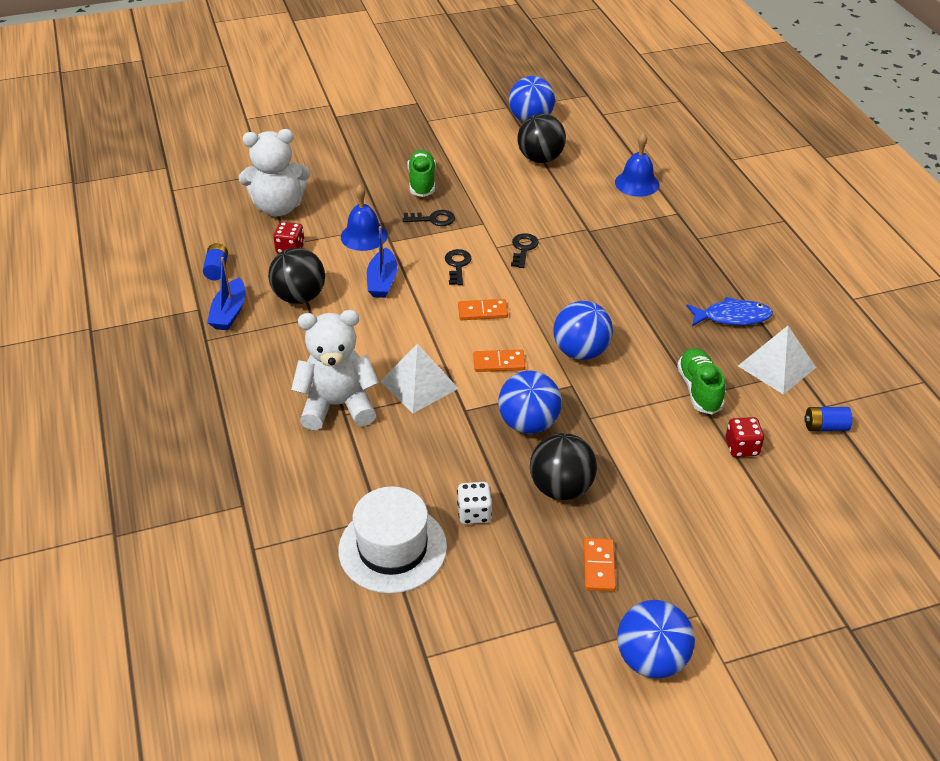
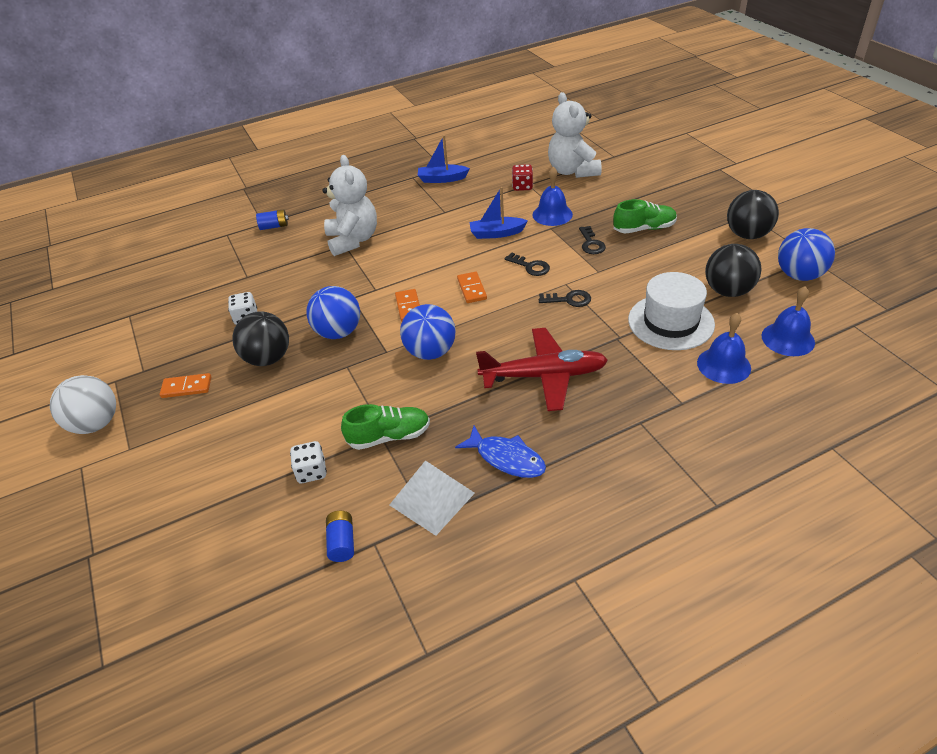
camera: 85 degrees right, 0 degrees up
blue battery [203,243,228,280] -> blue battery moved to [256,209,289,230]
black ball [268,247,325,304] -> black ball moved to [727,190,779,239]
white hat [338,486,447,593] -> white hat moved to [628,272,715,350]
white pyramid [380,344,459,413] -> none
black key [445,249,471,285] -> black key turned 45 degrees clockwise [505,253,550,276]
blue ball [617,600,695,679] -> white ball [50,375,116,434]
blue fish [686,297,773,326] -> blue fish turned 45 degrees counterclockwise [455,426,546,478]
red dice [726,417,764,457] -> white dice [290,441,327,483]
none -> red plane [476,328,608,411]
none -> blue bell [762,286,815,356]

